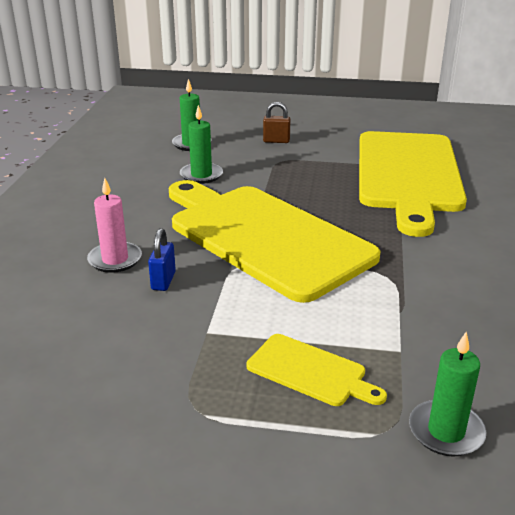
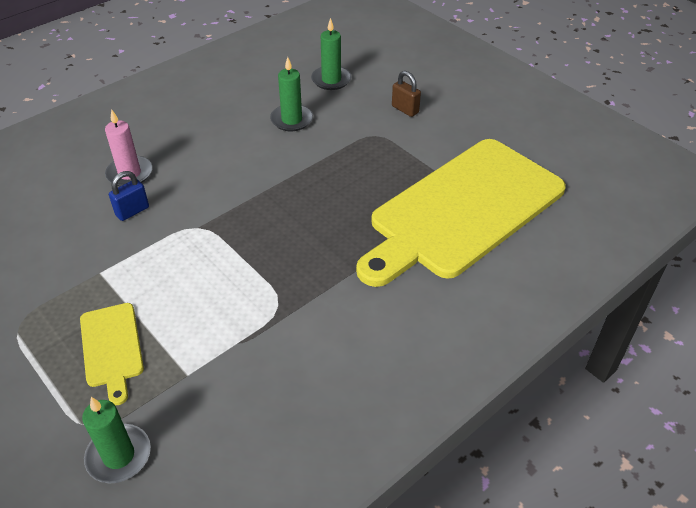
camera: 40 degrees right, 15 degrees up
yellow cutting board [169,180,381,303] -> none

